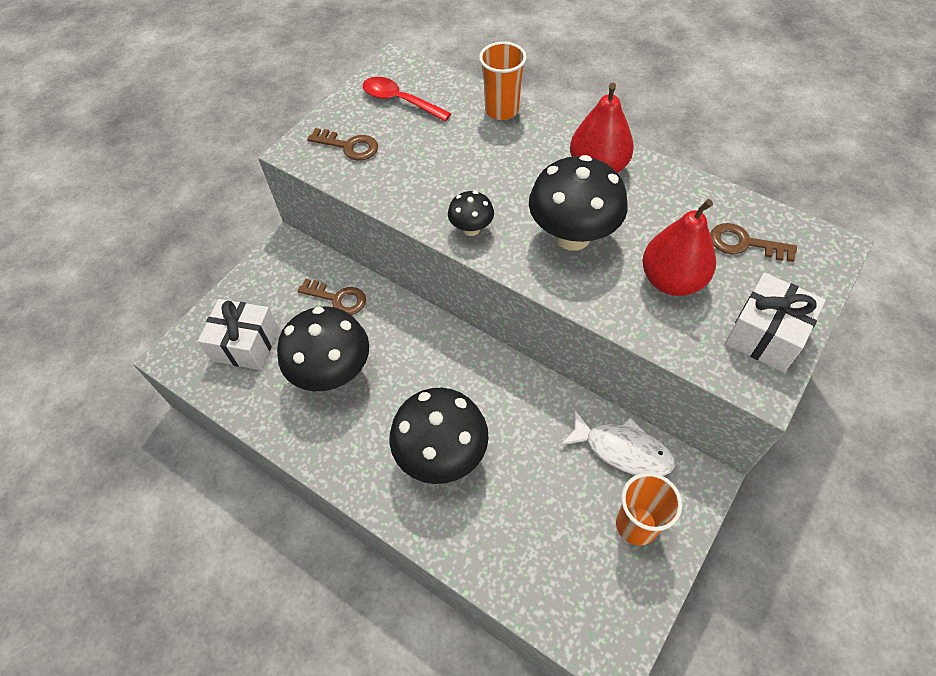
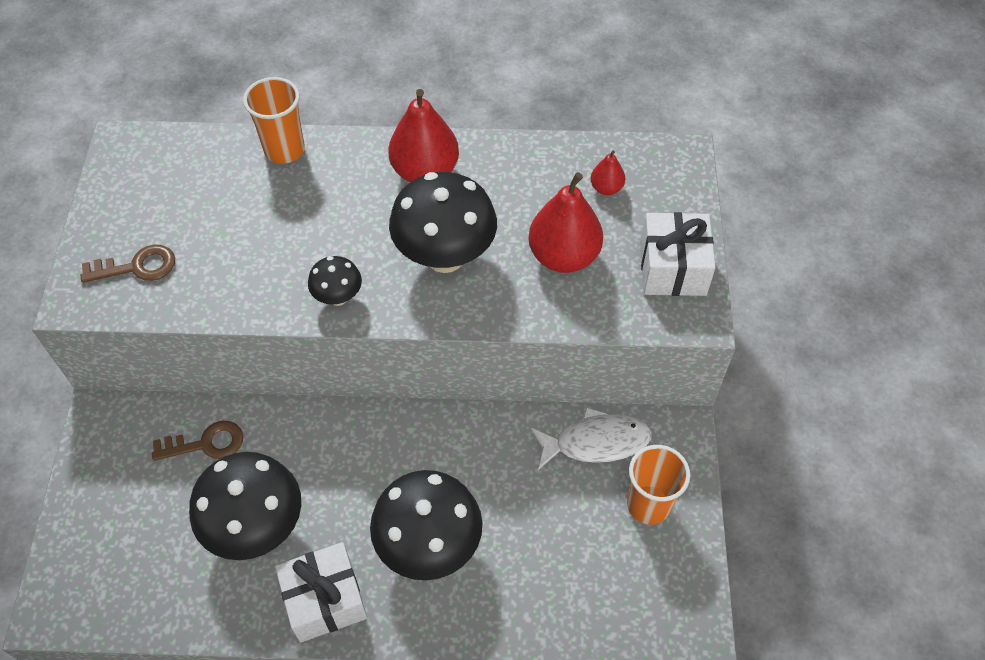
camera: 35 degrees left, 0 degrees up
white gift [198,299,279,370] -> white gift moved to [275,542,367,643]
red spoon [363,77,451,121] -> none
brown key [710,223,797,262] -> red pear [591,150,625,195]

